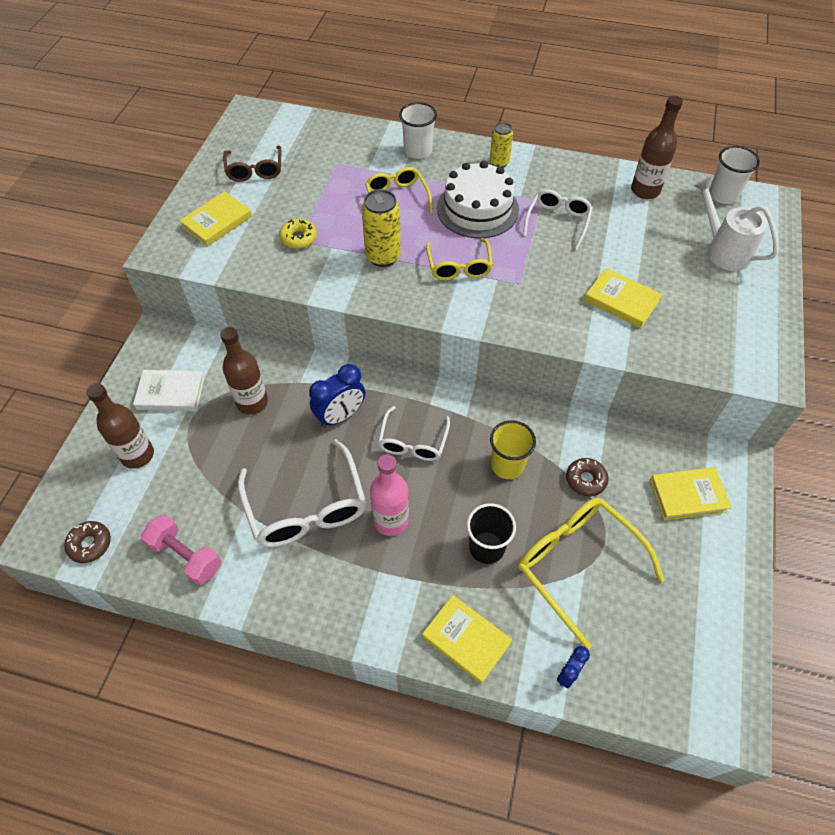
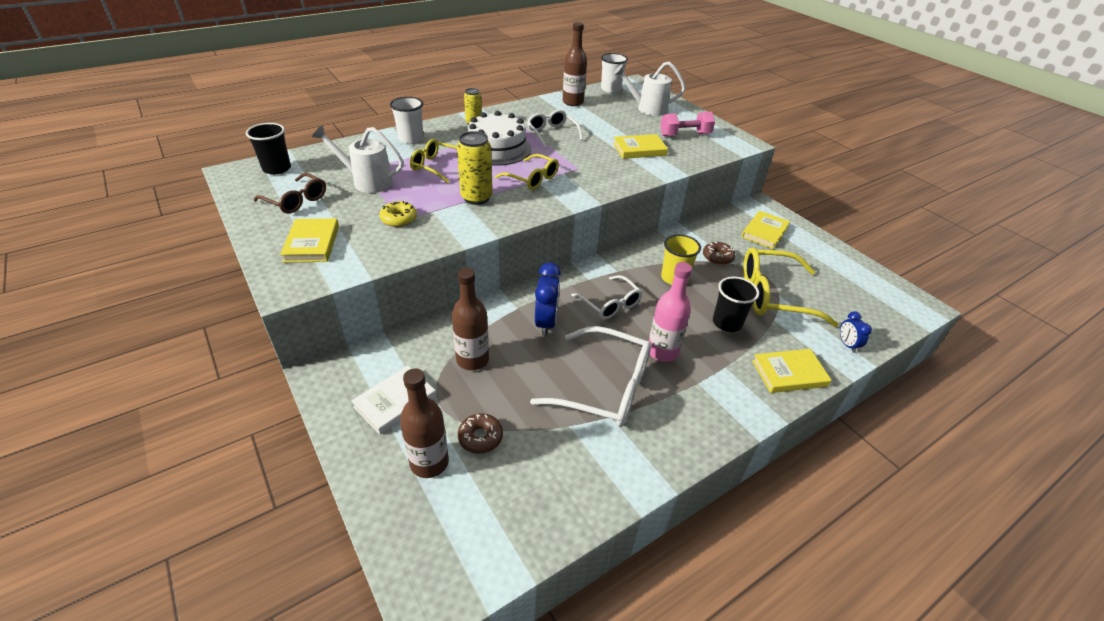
camera: 50 degrees left, 15 degrees down
brown donut [64,521,111,563] -> brown donut moved to [458,413,503,454]
pink dumbbell [141,514,221,585] -> pink dumbbell moved to [660,111,715,137]
none -> black cup [246,123,291,175]
none -> white watering can [312,125,404,193]

